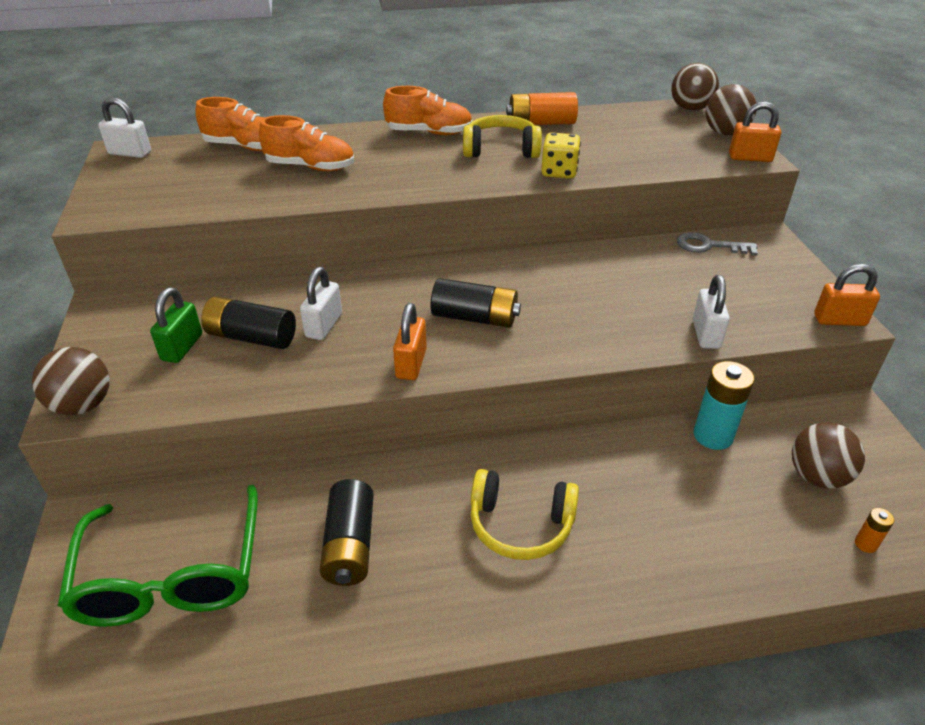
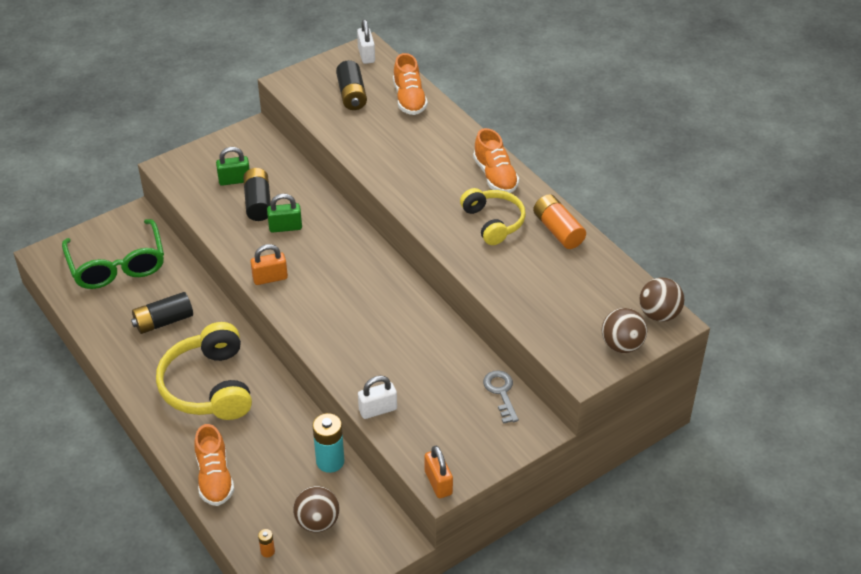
camera: 65 degrees right, 5 degrees up
brown ball [32,347,110,415] -> none
green glasses [58,485,258,627] -> green glasses turned 75 degrees counterclockwise [62,219,164,289]
orange shoe [259,115,354,171] -> orange shoe moved to [194,424,234,506]
white padlock [300,267,342,340] -> green padlock [267,194,302,233]
black battery [431,278,521,328] -> black battery moved to [336,60,367,110]
yellow headphones [471,469,579,560] -> yellow headphones [156,322,252,420], size x1.56
yellow dice [541,133,581,179] -> none
orange padlock [729,102,781,162] -> none

